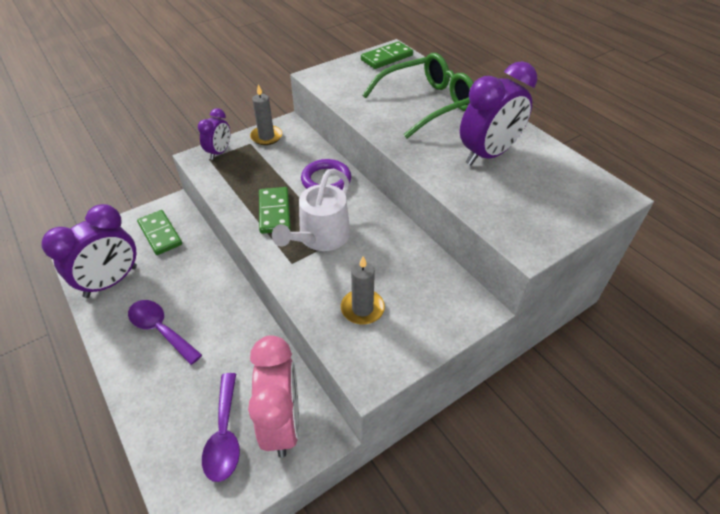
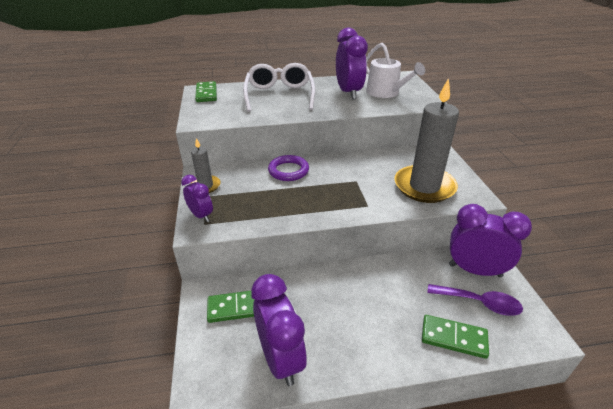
camera: 65 degrees left, 10 degrees down
purple spoon [128,300,202,365] -> none
pink clock [248,335,299,458] -> purple clock [449,204,532,277]
green domino [259,187,291,234] -> green domino moved to [422,315,489,359]
white watering can [272,169,350,251] -> white watering can moved to [366,43,425,98]
grey candle [341,256,385,325] -> grey candle [394,78,459,203], size x2.02
green glasses [362,53,474,138] -> white glasses [243,63,315,112]

